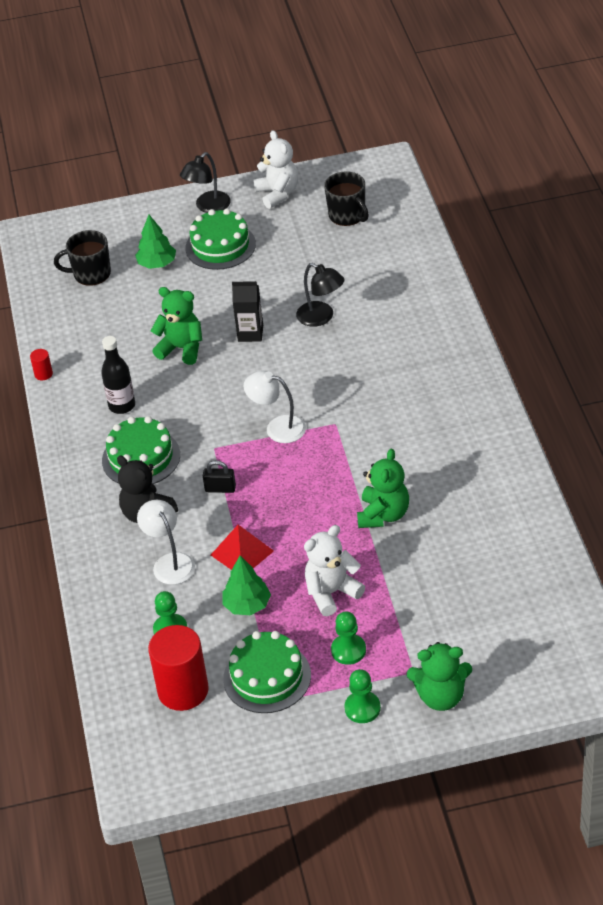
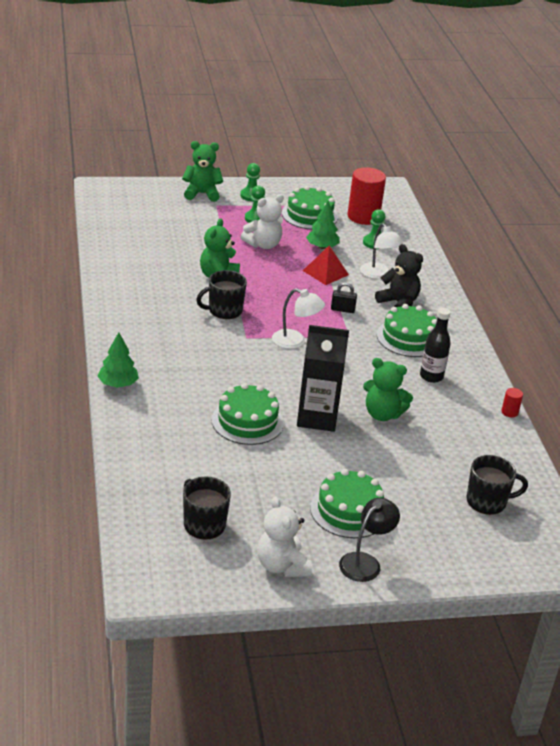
camera: 175 degrees right, 10 degrees down
green tree [135,215,176,269] -> green tree moved to [97,333,139,388]
black carton [232,281,263,342] -> black carton [297,325,349,432], size x1.65
black lamp [296,263,344,327] -> green cake [211,383,284,445]
none -> black mug [196,270,247,319]

